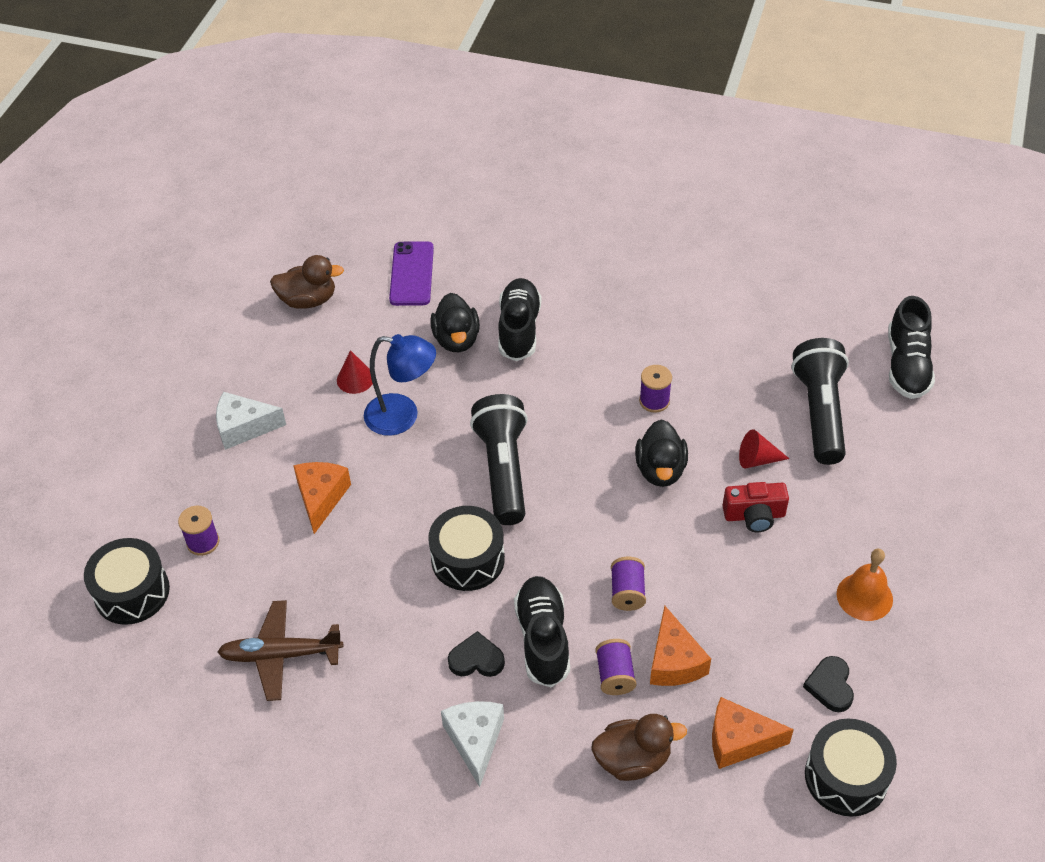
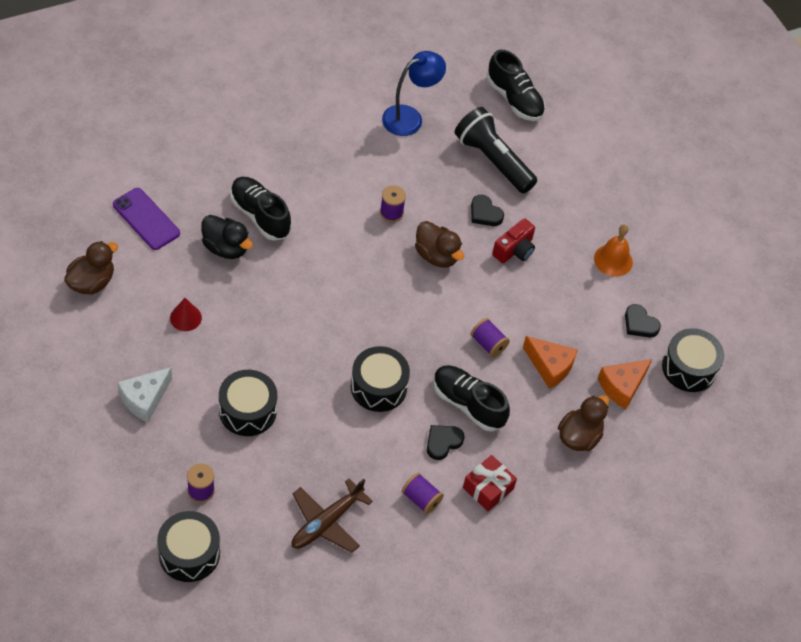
camera: 50 degrees left, 5 degrees up
orange cheese [293,462,351,534] -> black drum [219,370,277,436]
blue lamp [364,334,436,436] -> blue lamp moved to [382,51,446,136]
white cheese [441,701,504,787] -> red gift [463,455,517,511]
black flashlight [470,394,528,525] -> none
purple spool [596,639,636,695] -> purple spool moved to [401,473,444,514]
black duck [635,419,688,487] -> brown duck [415,221,464,268]
red cone [739,429,790,469] -> black heart [471,195,504,226]

